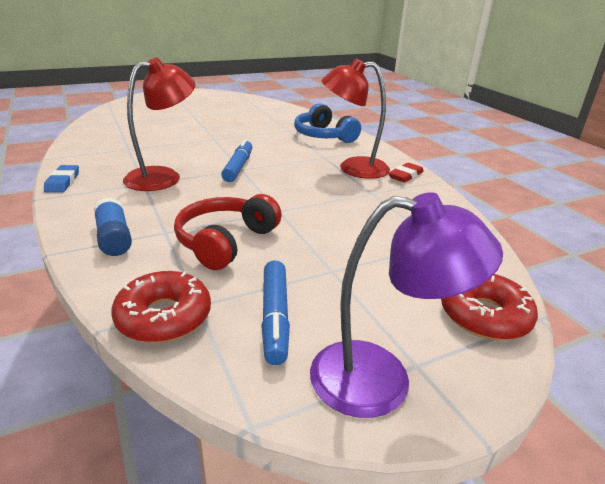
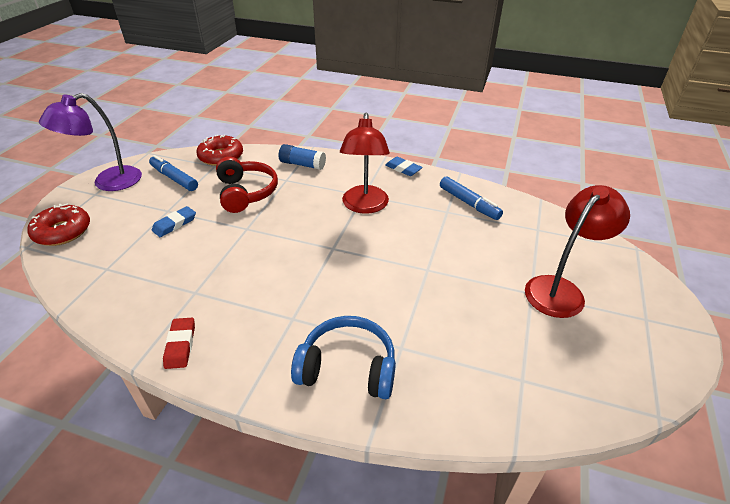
camera: 135 degrees right, 10 degrees up
blue marker [221,139,252,182] -> blue marker moved to [440,176,503,220]
red lamp [321,58,390,179] -> red lamp moved to [525,185,630,318]
none -> blue eraser [151,206,196,237]

